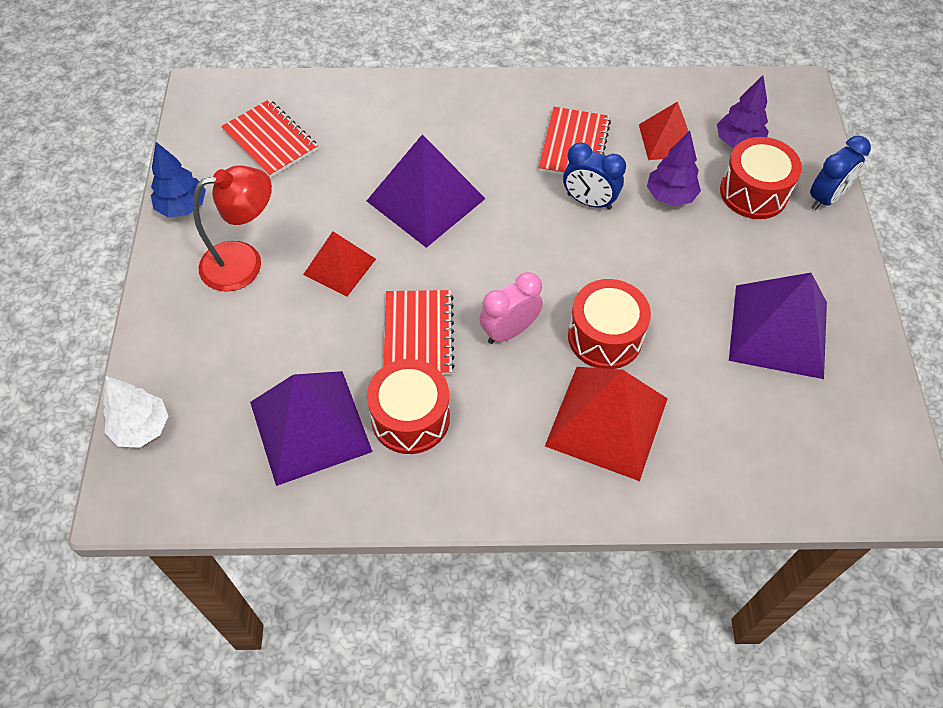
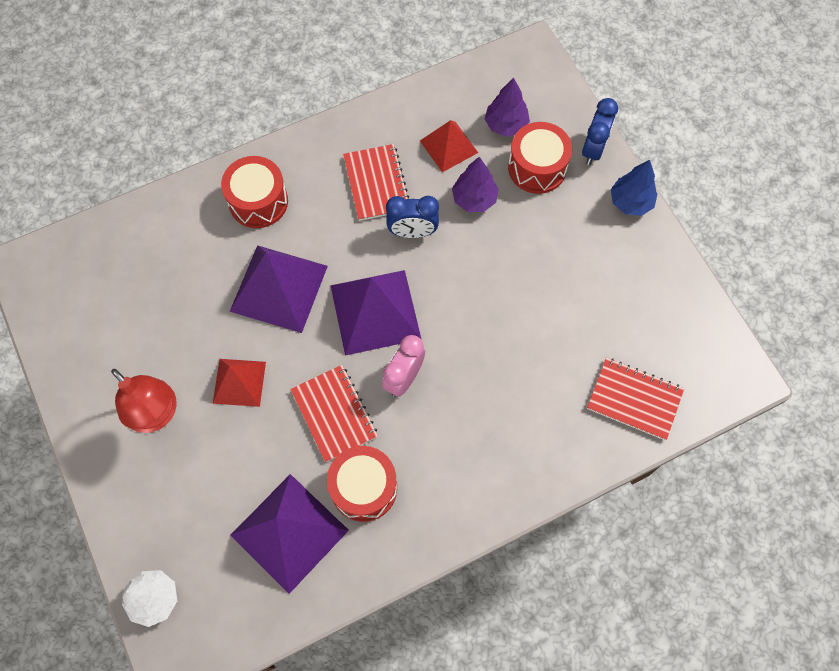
camera: 25 degrees left, 10 degrees up
blue tree [151,142,206,217] -> blue tree moved to [611,160,657,216]
red lamp [193,165,272,292] -> red lamp turned 90 degrees clockwise [111,369,177,433]
red notebook [221,99,318,178] -> red notebook moved to [587,358,684,440]
red pyramid [545,367,668,481] -> none
red drum [568,279,651,369] -> red drum moved to [221,156,288,228]
purple pyramid [729,273,827,379] -> purple pyramid moved to [330,270,421,356]

